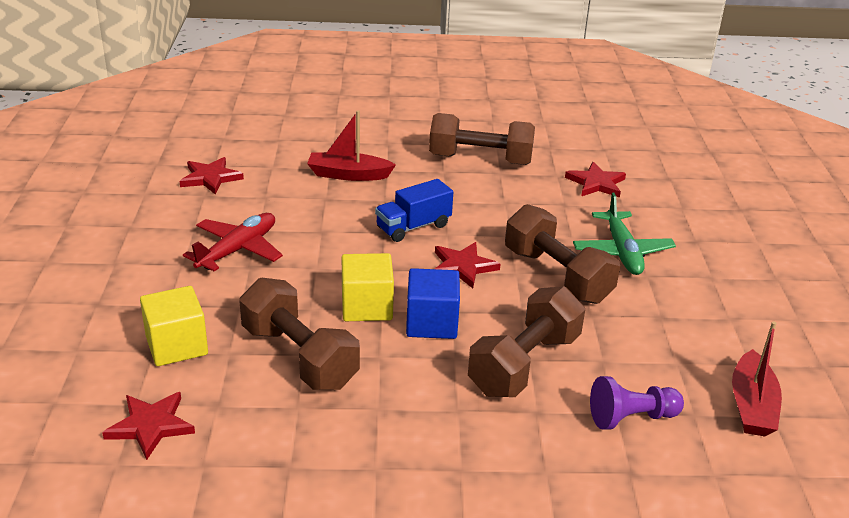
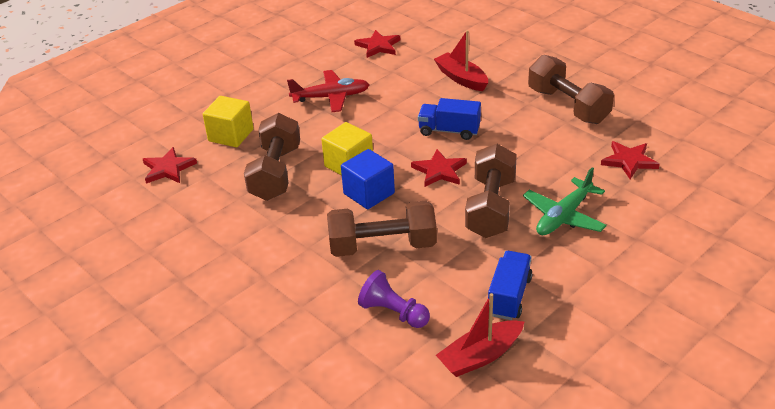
camera: 50 degrees right, 5 degrees up
none -> blue truck [488,251,533,320]

